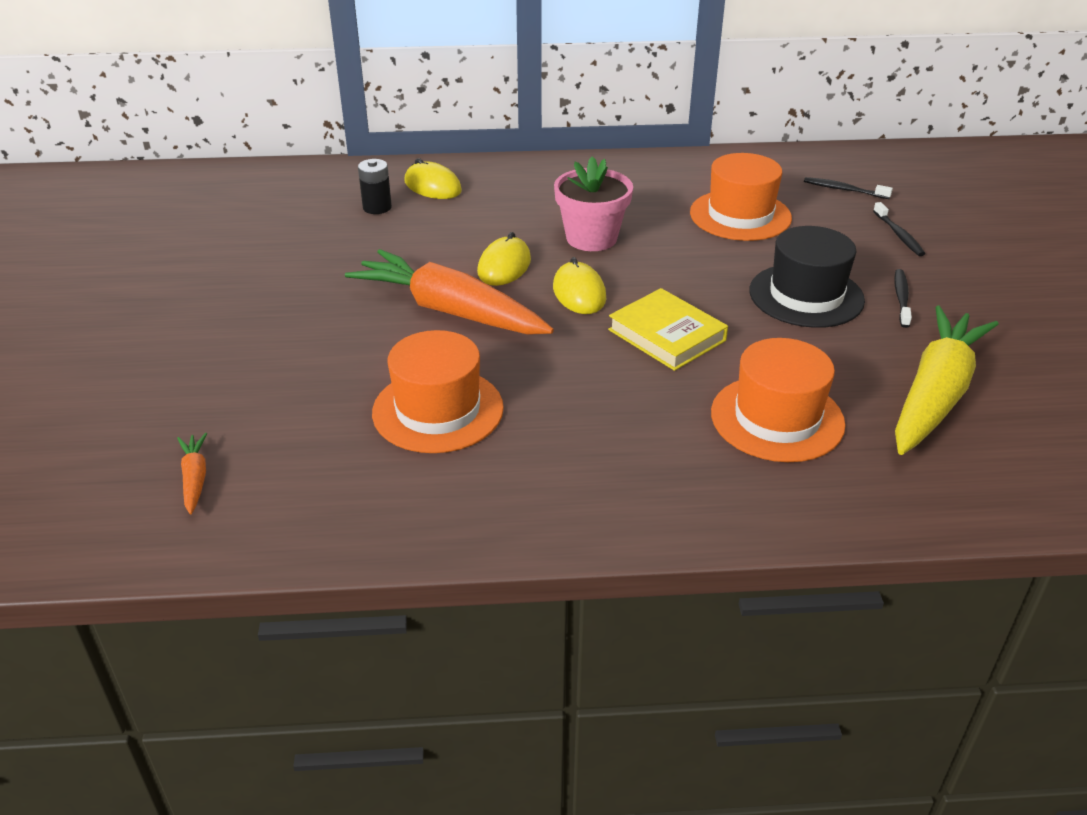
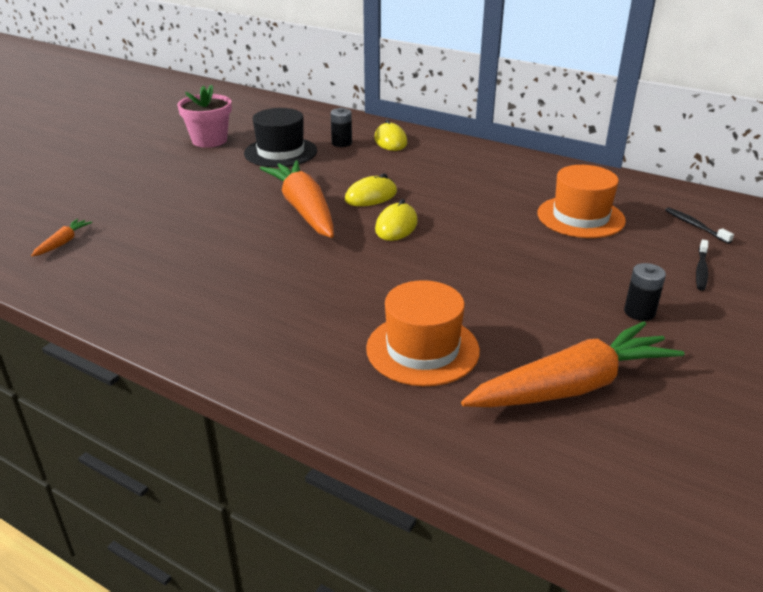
camera: 35 degrees right, 5 degrees down
orange hat [372,330,504,453] -> none
pink flower pot [554,156,633,251] -> pink flower pot moved to [177,84,232,148]
yellow book [608,288,728,371] -> none
black hat [749,226,865,328] -> black hat moved to [244,108,317,167]
black toothbrush [894,269,912,328] -> black battery [624,263,666,321]
yellow carrot [895,305,999,455] -> orange carrot [461,321,684,407]

